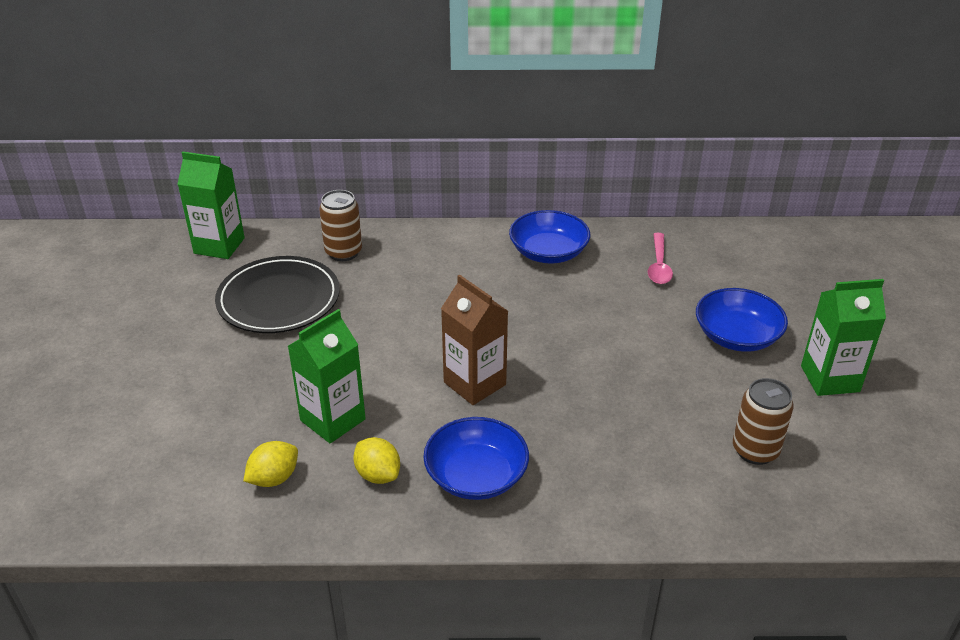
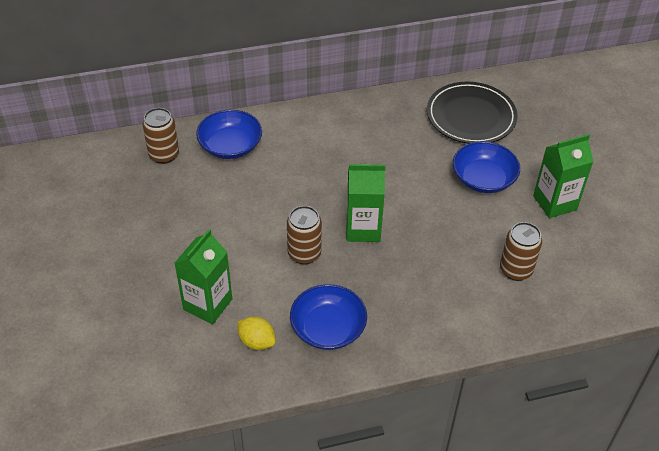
camera: 15 degrees left, 10 degrees up
green carton [178,152,245,259] -> green carton moved to [346,164,385,242]
black plate [215,256,340,333] -> black plate moved to [427,81,518,144]
yellow lemon [243,441,298,487] -> none
brown carton [441,275,508,405] -> brown can [287,206,322,264]
blue bowl [509,210,590,264] -> blue bowl moved to [196,110,262,159]
pink spoon [648,233,673,284] -> none

